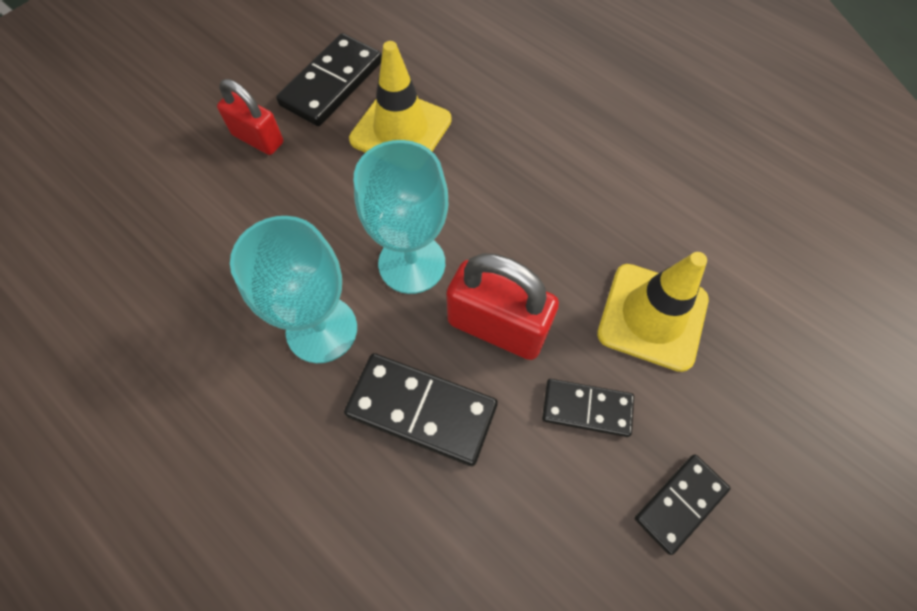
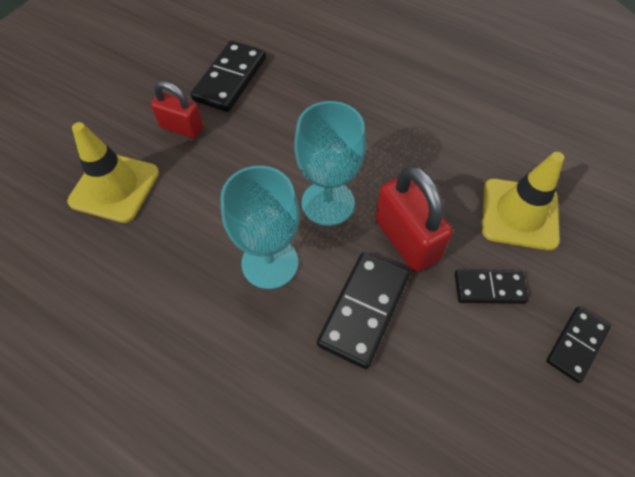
camera: 10 degrees left, 5 degrees down
black domino [344,353,498,467] -> black domino turned 75 degrees counterclockwise [317,252,410,369]
yellow traffic cone [349,41,452,153] -> yellow traffic cone moved to [67,122,159,223]
red padlock [446,253,559,360] -> red padlock turned 45 degrees clockwise [375,165,453,272]

